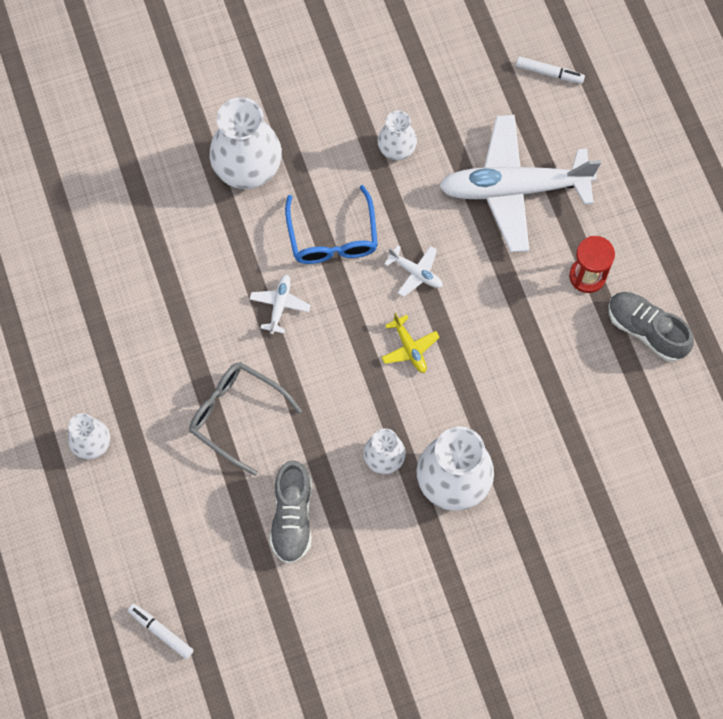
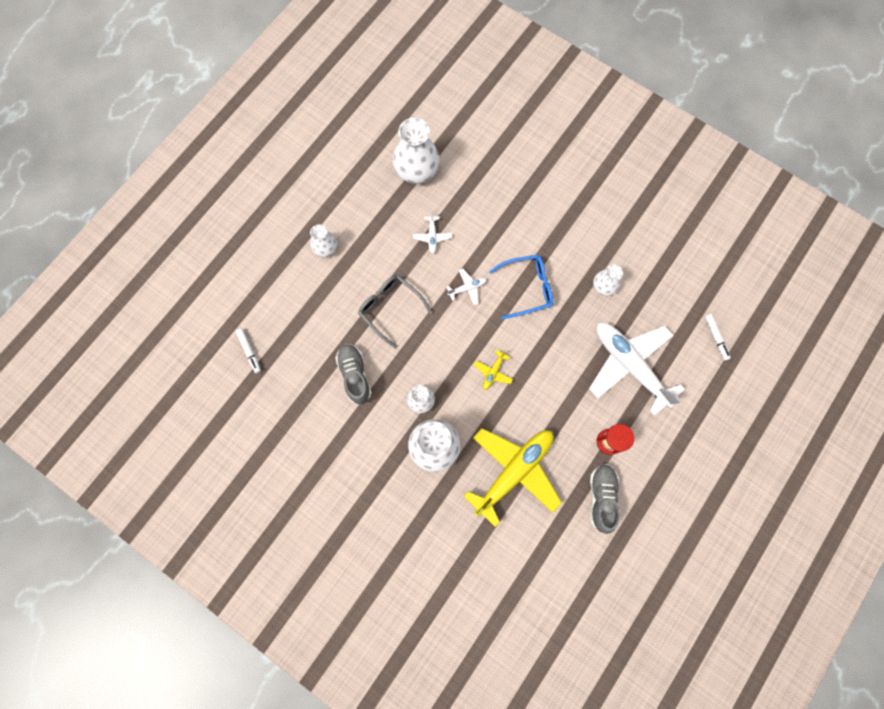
camera: 55 degrees right, 5 degrees up
white marker [128,604,194,659] -> white marker turned 150 degrees clockwise [236,329,261,373]
grey glasses [189,362,302,476] -> grey glasses turned 45 degrees counterclockwise [358,275,432,349]
white vase [210,97,282,189] -> white vase moved to [393,118,440,184]
grey shoe [270,460,312,564] -> grey shoe turned 105 degrees clockwise [335,344,372,404]
blue glasses [285,185,378,264] -> blue glasses turned 150 degrees counterclockwise [489,255,553,319]
white plane [384,245,443,297] -> white plane moved to [413,211,452,254]
none -> yellow plane [463,428,562,527]

